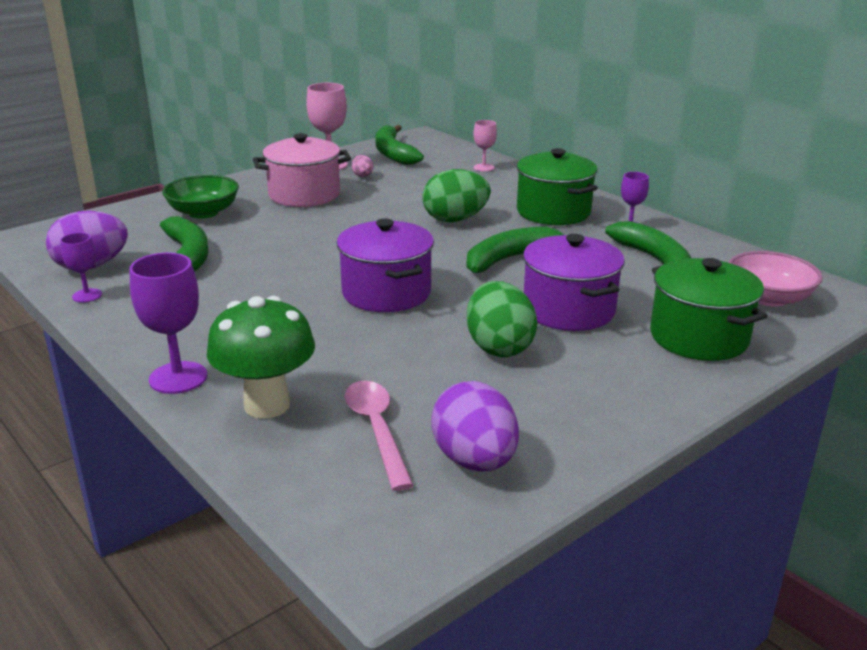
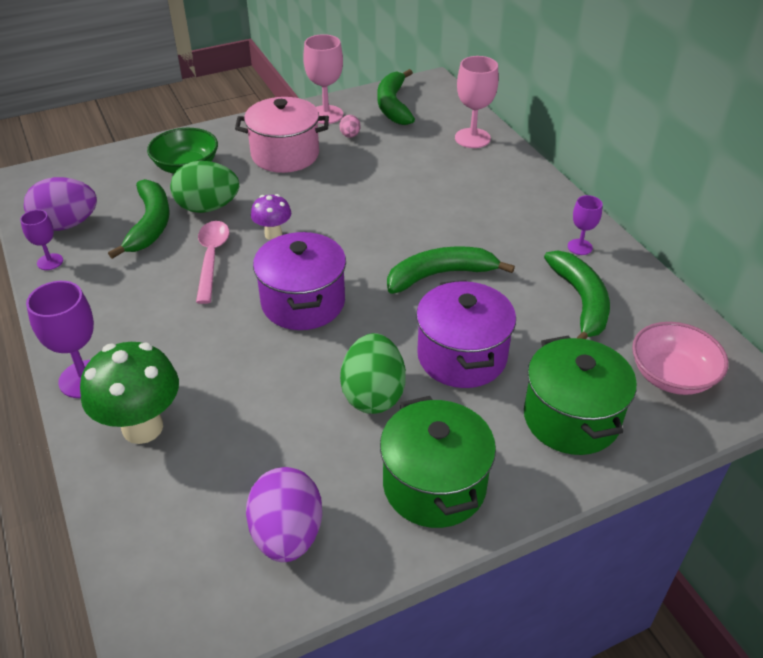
camera: 15 degrees right, 15 degrees up
pink spoon [345,381,414,491] -> pink spoon moved to [196,221,229,304]
green egg [422,169,491,222] -> green egg moved to [170,161,239,213]
pink goblet [474,120,497,172] -> pink goblet [455,56,499,148], size x1.71
green pot [517,148,598,225] -> green pot moved to [380,396,496,528]
none -> purple mushroom [251,194,291,240]

